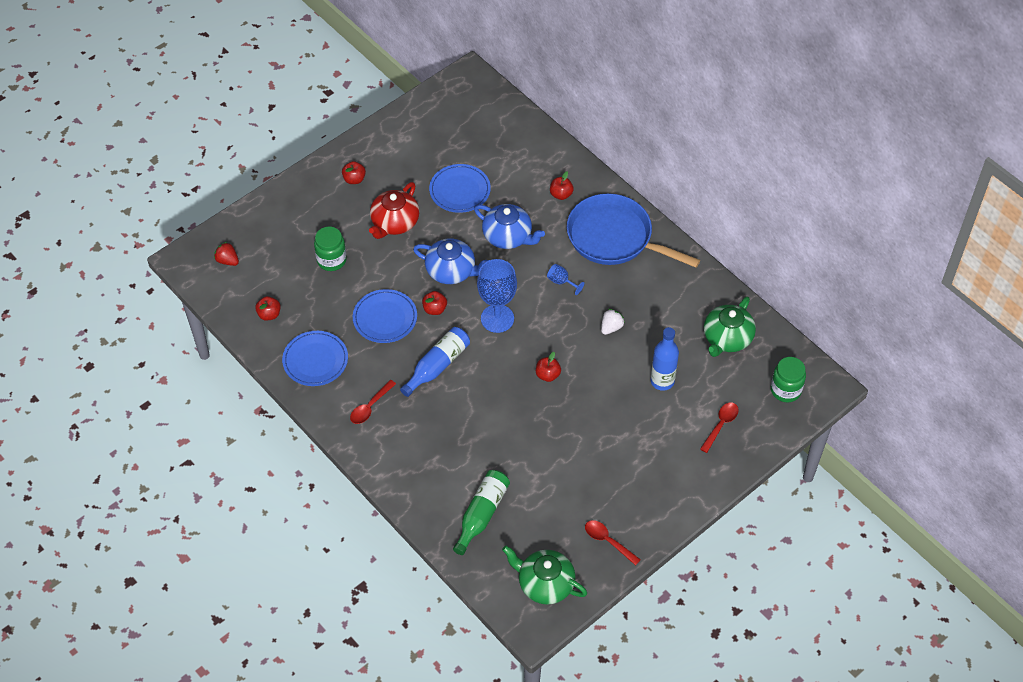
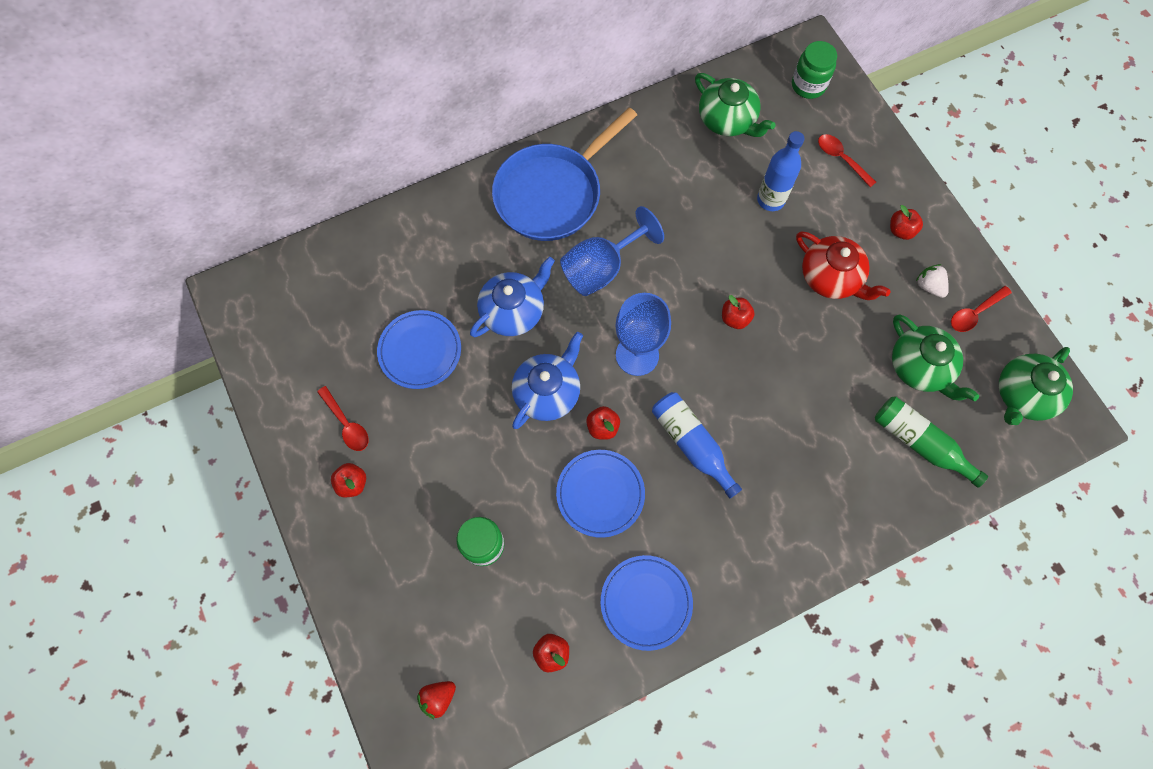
camera: 75 degrees left, 15 degrees up
red spoon [350,380,396,424] -> red spoon moved to [317,386,369,451]
red teapot [369,182,419,239] -> red teapot moved to [796,231,891,300]
blue goblet [547,264,584,295] -> blue goblet [560,206,664,296], size x2.18
red apple [550,172,574,200] -> red apple moved to [890,205,923,240]
white strawberry [601,309,625,335] -> white strawberry moved to [916,264,949,298]
none -> green teapot [892,314,979,401]

